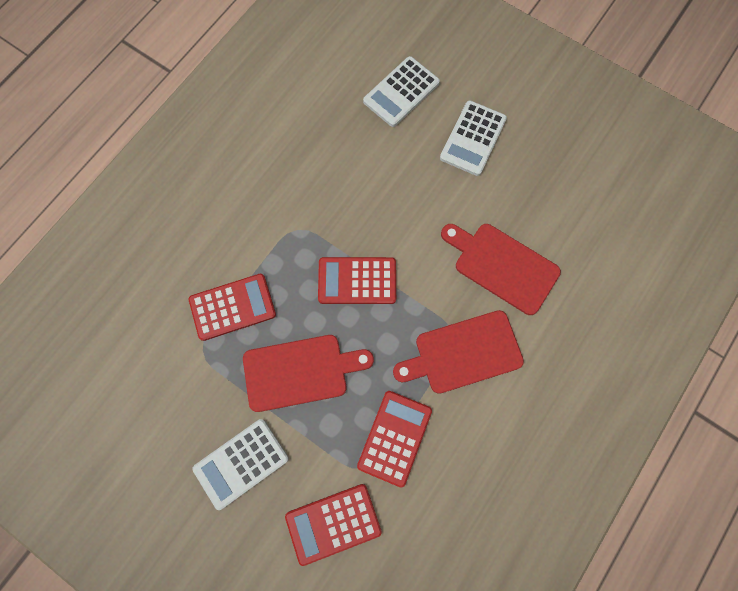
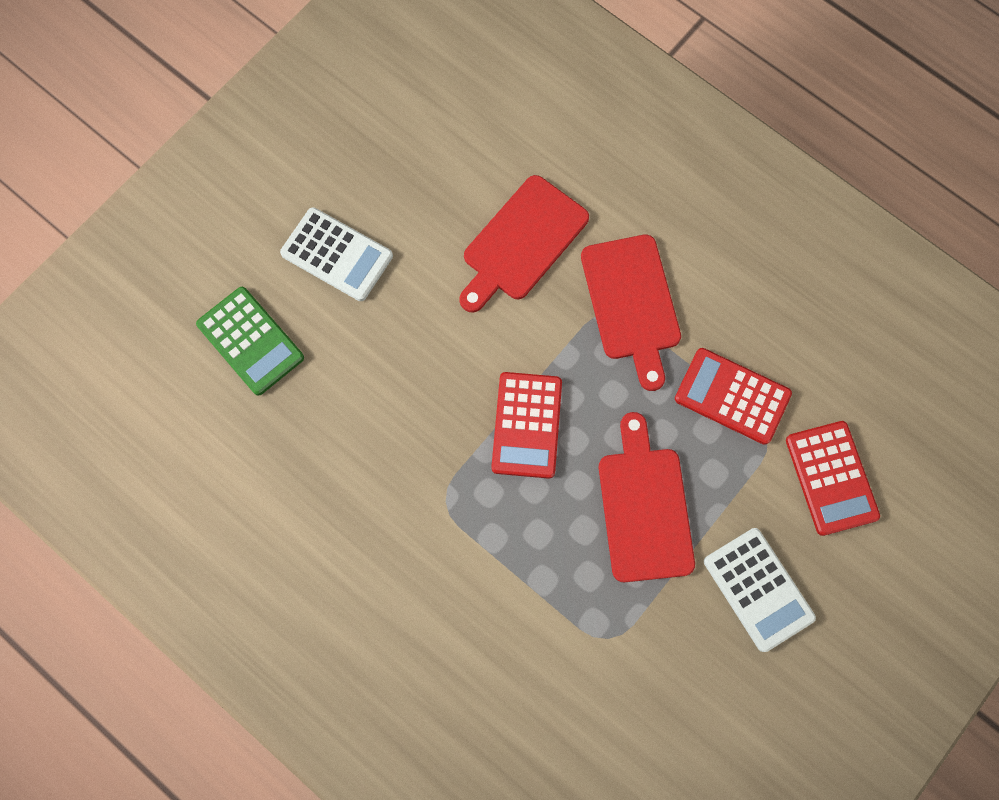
camera: 85 degrees left, 0 degrees up
red calculator [189,274,276,341] -> none
white calculator [363,56,440,127] -> green calculator [196,287,304,396]

